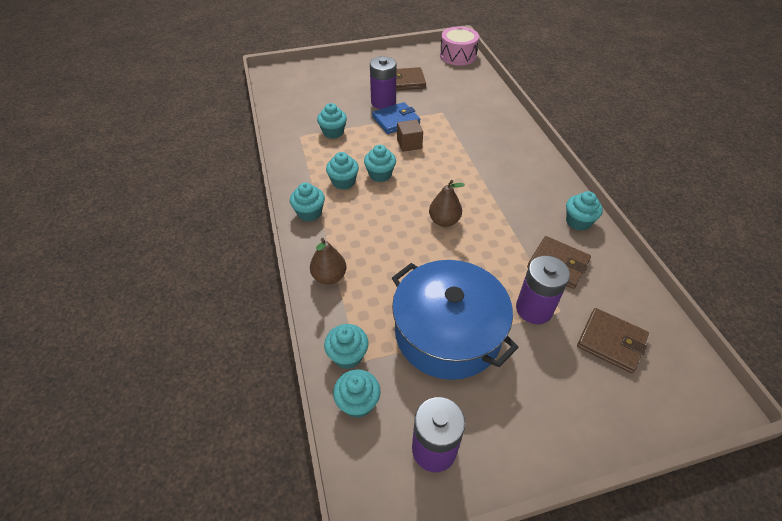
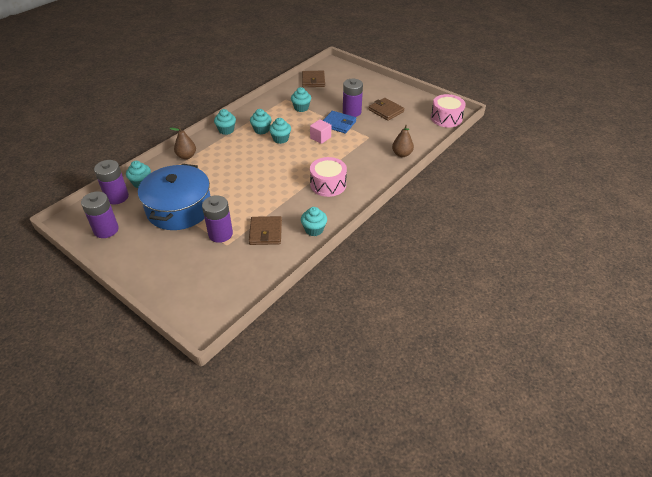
camera: 55 degrees right, 5 degrees down
turquoise cupcake [333,369,380,418] -> purple battery [94,160,129,205]
brown cube [397,119,423,152] -> pink cube [310,119,331,144]
brown pear [429,180,465,227] -> brown pear moved to [392,125,414,157]
brown wallet [577,308,649,373] -> brown wallet moved to [302,71,325,87]
none -> pink drum [310,157,347,197]

